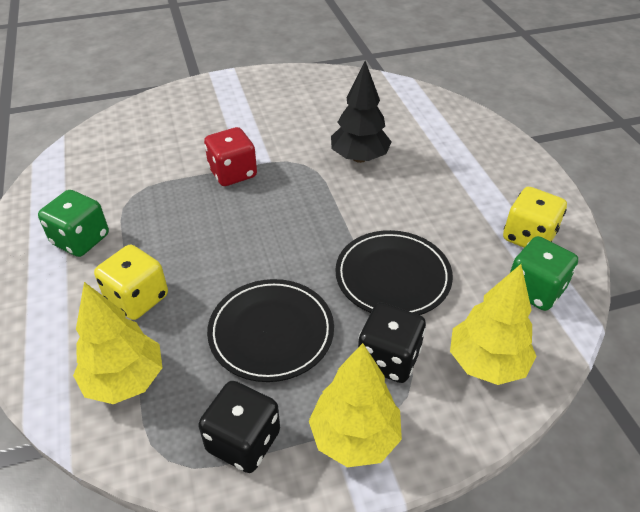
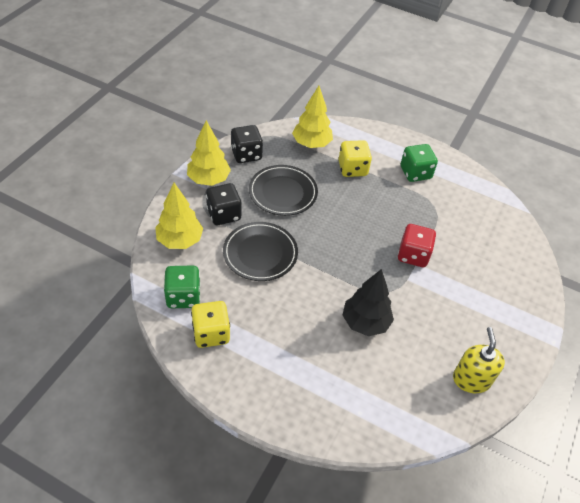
camera: 130 degrees right, 5 degrees up
none -> yellow soap dispenser [453,327,505,393]

